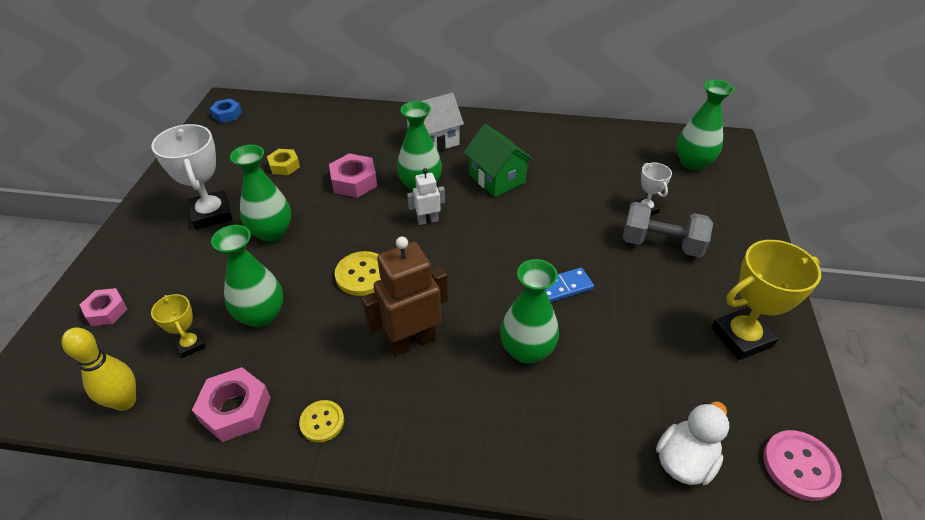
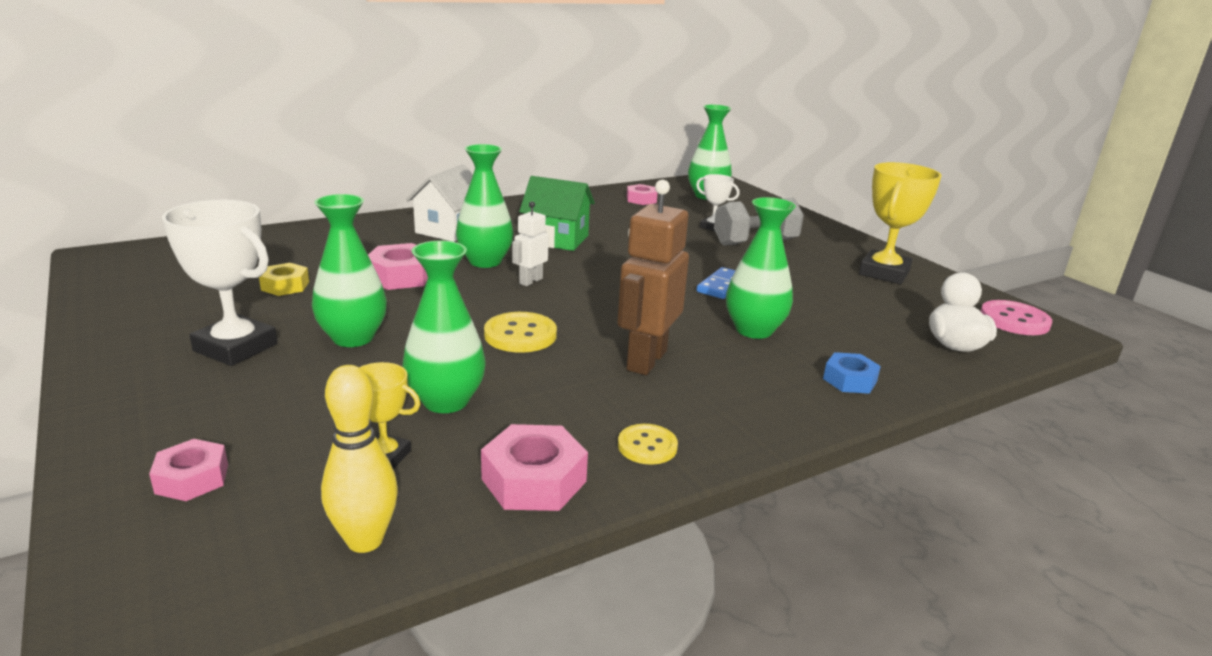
camera: 40 degrees left, 20 degrees down
blue nut [210,99,242,123] -> blue nut moved to [823,352,881,394]
none -> pink nut [627,184,657,205]

